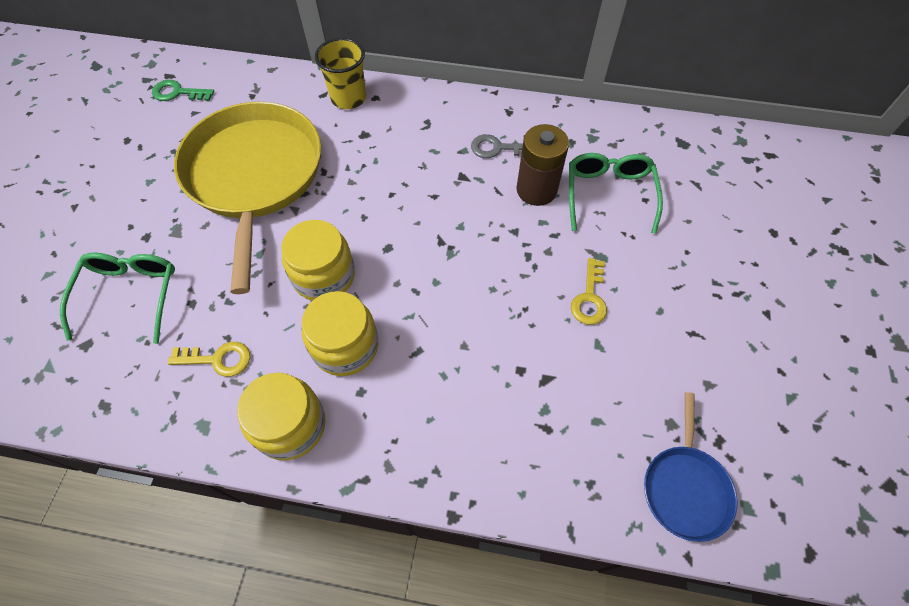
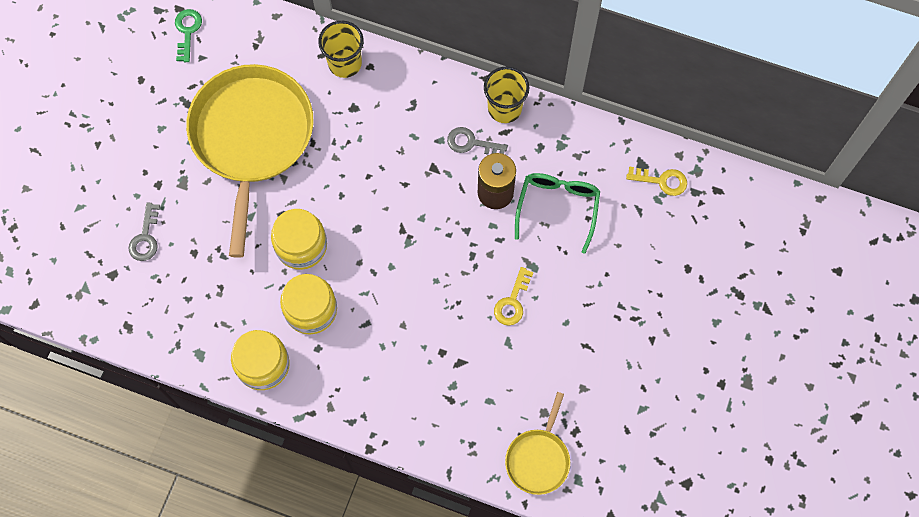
camera: 10 degrees right, 10 degrees up
green glasses [60,253,175,344] -> grey key [128,202,160,261]
green key [152,80,214,101] -> green key turned 75 degrees clockwise [175,9,202,62]
yellow key [168,342,250,377] -> yellow key moved to [626,167,687,196]
blue pan [644,392,737,542] -> yellow pan [505,392,570,495]
none -> yellow cup [484,66,530,123]

